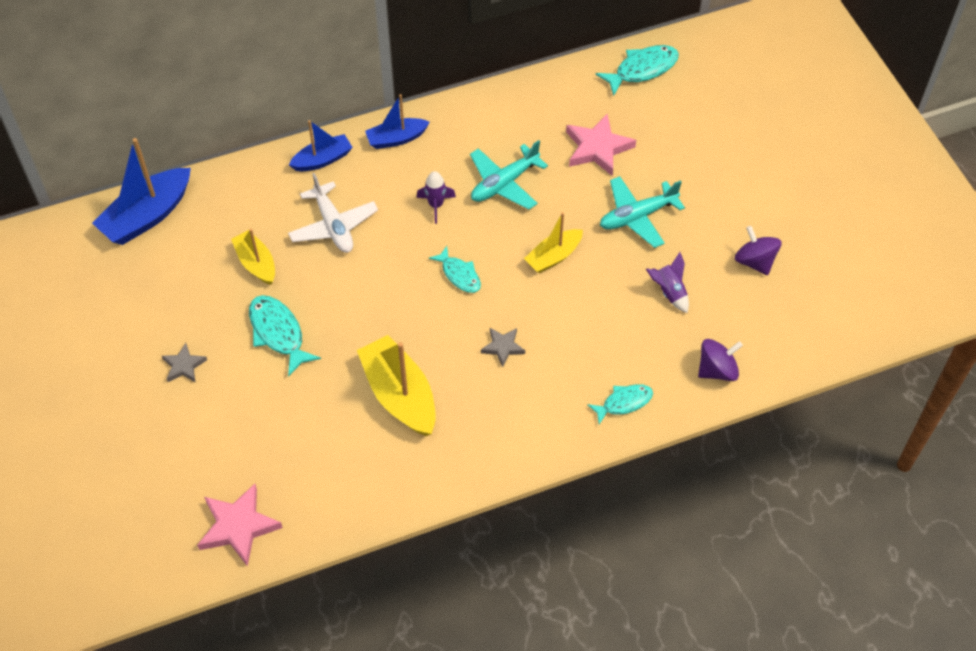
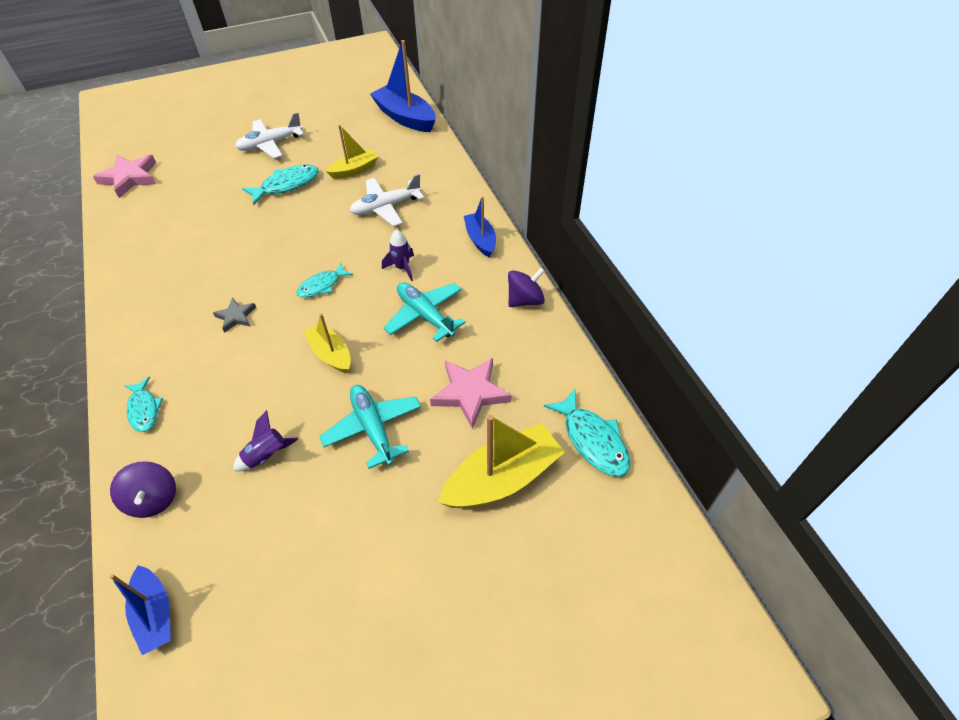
camera: 90 degrees right, 5 degrees down
grey star [162,343,207,383] -> white plane [235,112,304,159]
blue boat [289,120,353,171] -> blue boat moved to [110,565,171,655]
yellow boat [357,335,436,436] -> yellow boat moved to [438,415,565,508]
purple spinning top [735,226,781,275] -> purple spinning top moved to [508,268,545,307]

